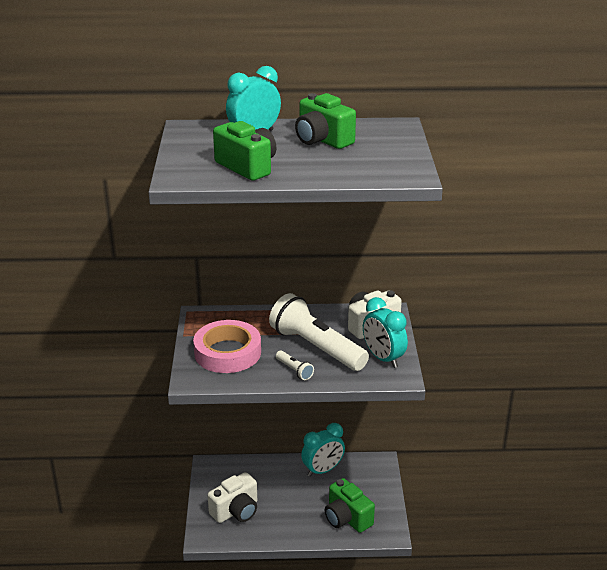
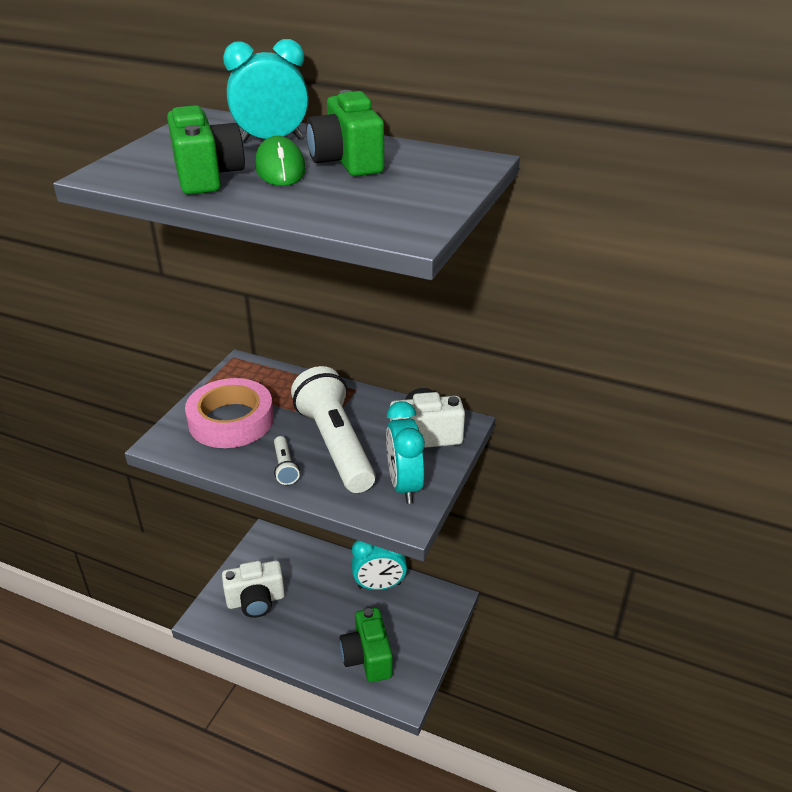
camera: 25 degrees right, 5 degrees up
none -> green mouse [255,136,306,186]

